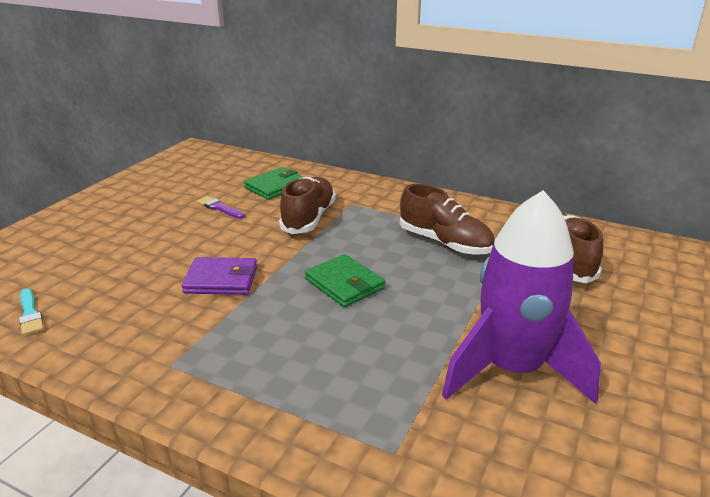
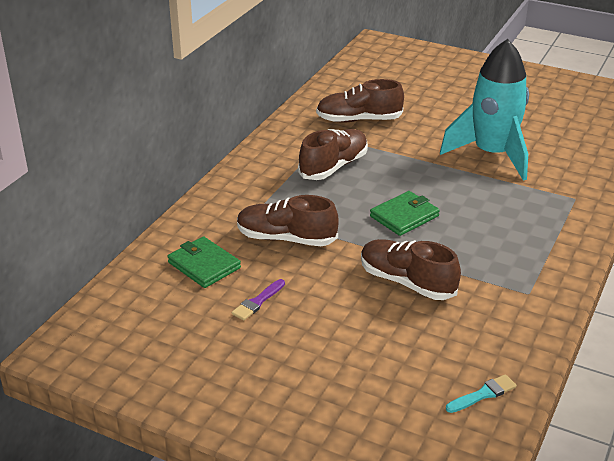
camera: 90 degrees left, 5 degrees up
purple wallet [182,257,257,295] -> brown shoe [361,239,461,300]
purple rocket [442,190,601,404] -> turquoise rocket [440,39,529,181]

